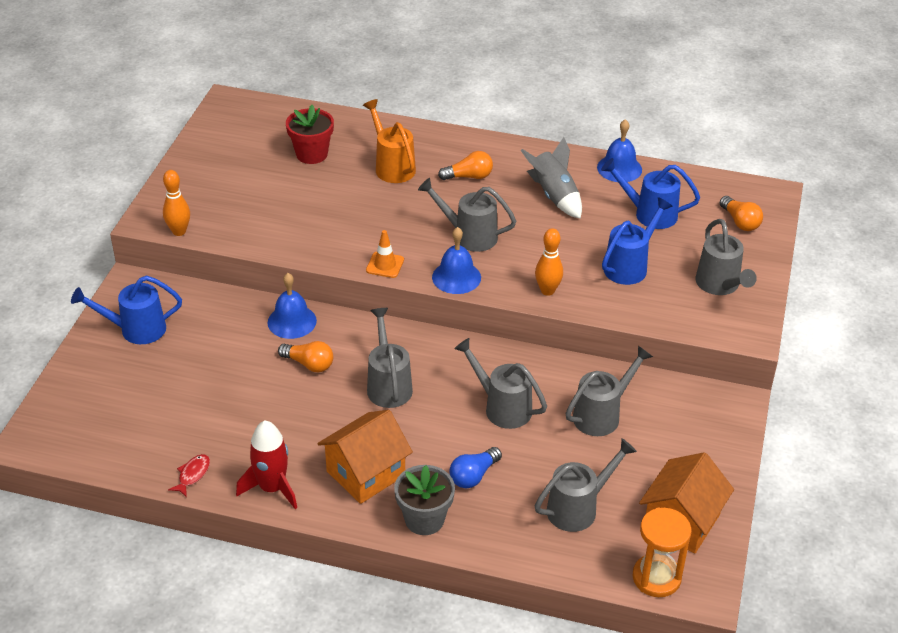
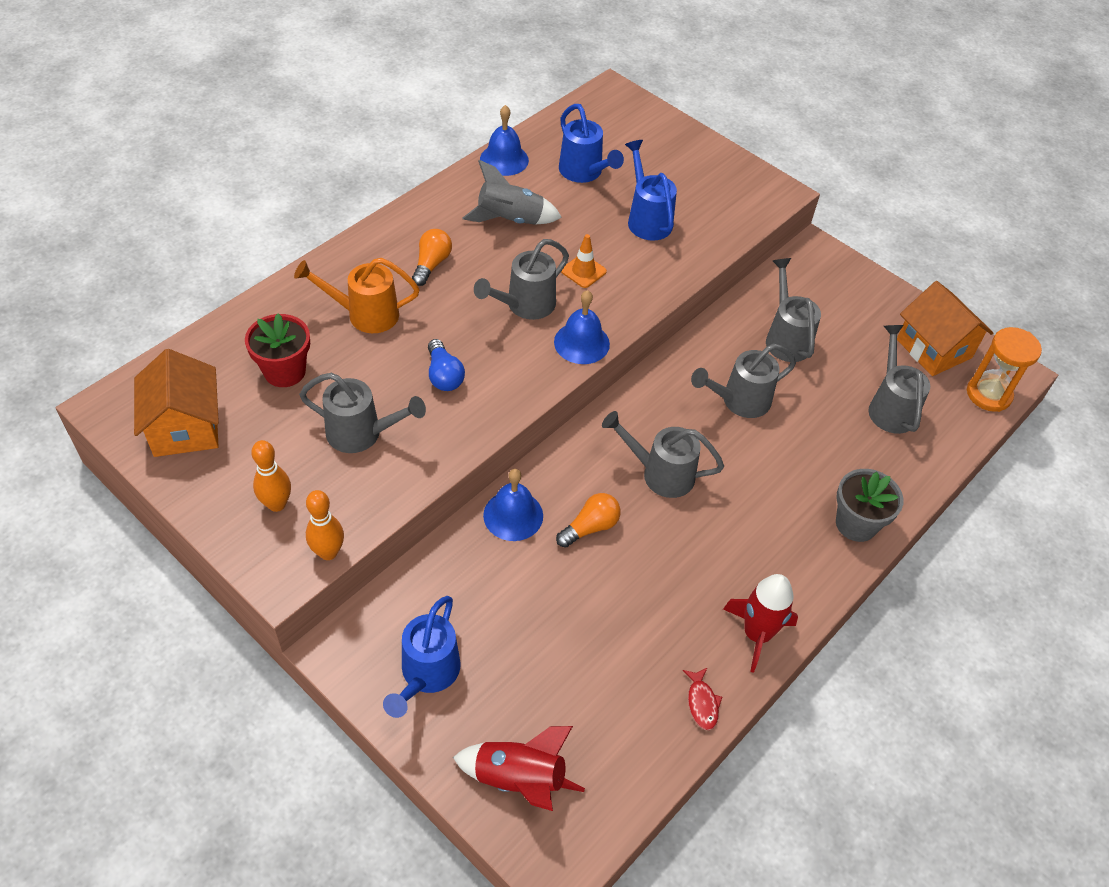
camera: 65 degrees left, 10 degrees up
red fish [168,454,210,497] -> red fish turned 150 degrees counterclockwise [683,667,722,730]
orange house [317,410,413,504] -> orange house moved to [134,349,219,457]
orange traffic cone [366,230,404,278] -> orange traffic cone moved to [561,234,607,288]
blue light bulb [449,447,502,488] -> blue light bulb moved to [428,339,465,391]
orange bowling pin [535,228,563,296] -> orange bowling pin moved to [251,440,291,512]
blue watering can [601,158,700,229] -> blue watering can turned 75 degrees counterclockwise [559,104,624,183]
grey watering can [695,219,757,295] -> grey watering can moved to [299,373,426,453]
orange light bulb [720,196,763,231] -> none
none -> red rocket [453,726,585,811]

